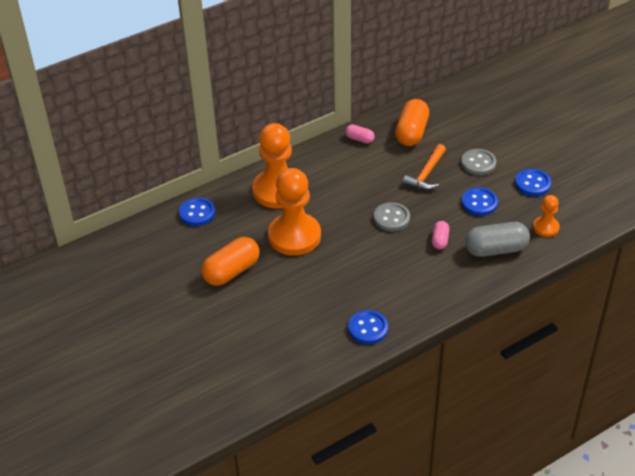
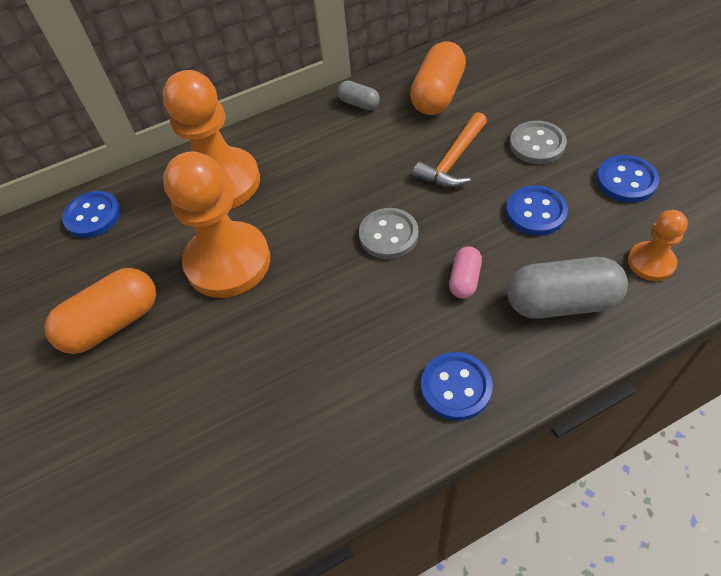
camera: 10 degrees right, 10 degrees up
pink capsule [345,124,375,144] -> grey capsule [337,80,380,110]
blue button [348,310,388,344] -> blue button moved to [421,352,493,421]

